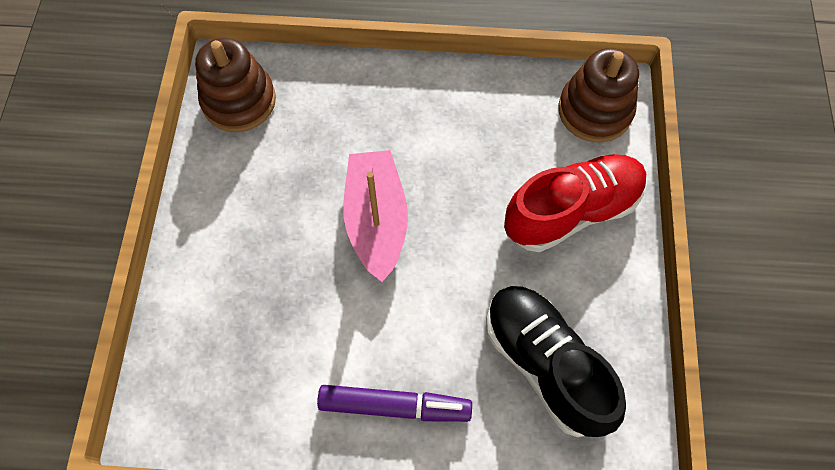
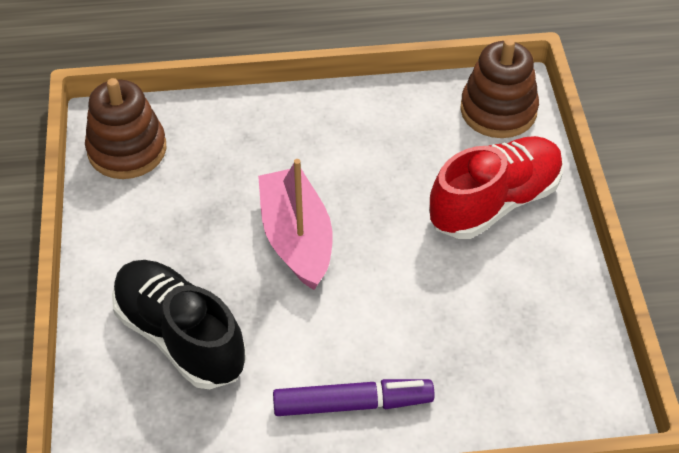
camera: 10 degrees left, 15 degrees down
black shoe [486,286,626,437] -> black shoe moved to [112,260,246,389]

